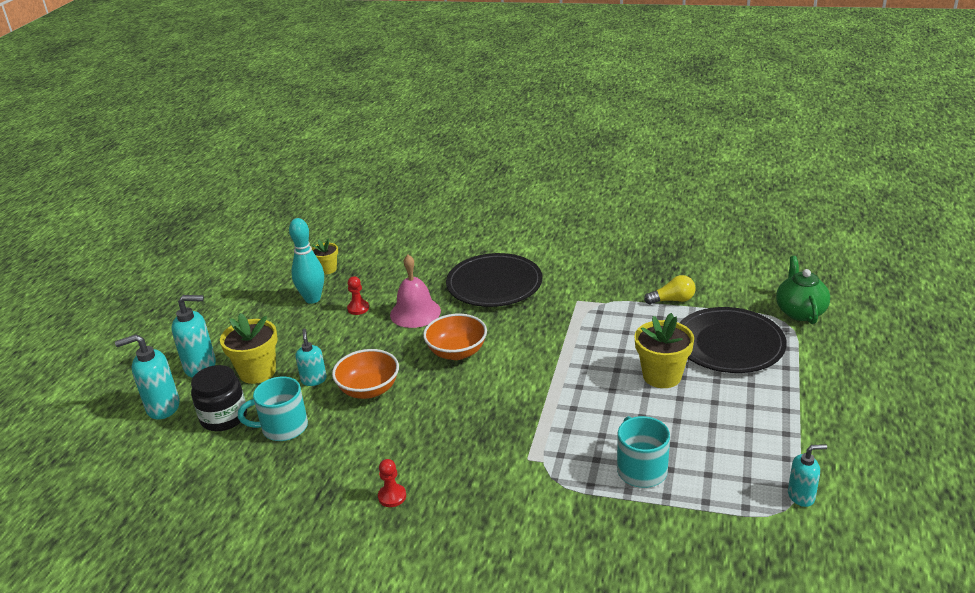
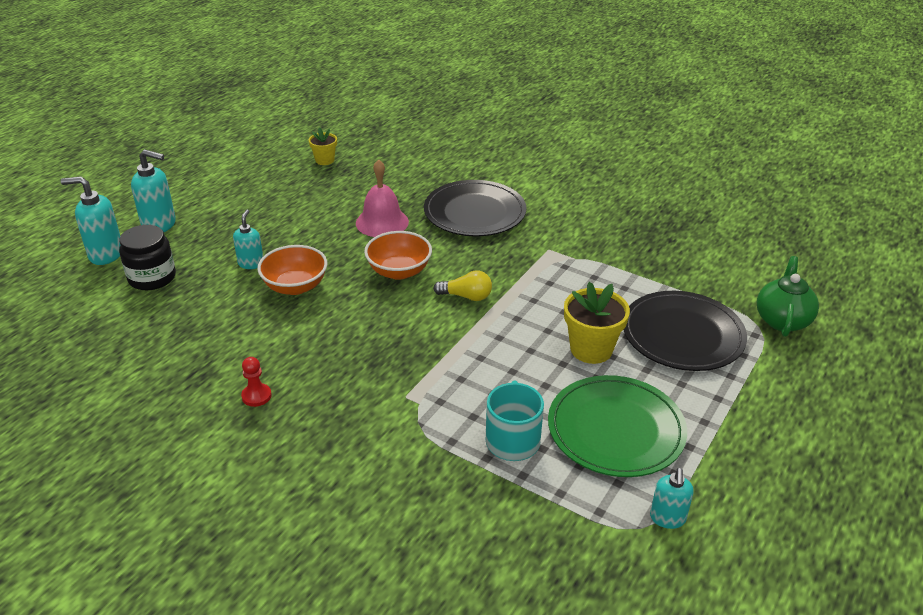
camera: 15 degrees right, 5 degrees up
yellow flower pot [220,313,278,384] -> none
turquoise mug [238,376,308,441] -> none
turquoise bowling pin [289,218,324,304] -> none
red pawn [347,276,369,315] -> none
yellow light bulb [644,275,696,304] -> yellow light bulb moved to [433,270,492,301]
turquoise soap dispenser [788,444,827,507] -> turquoise soap dispenser turned 90 degrees clockwise [650,468,694,529]
none -> green plate [548,375,687,477]

